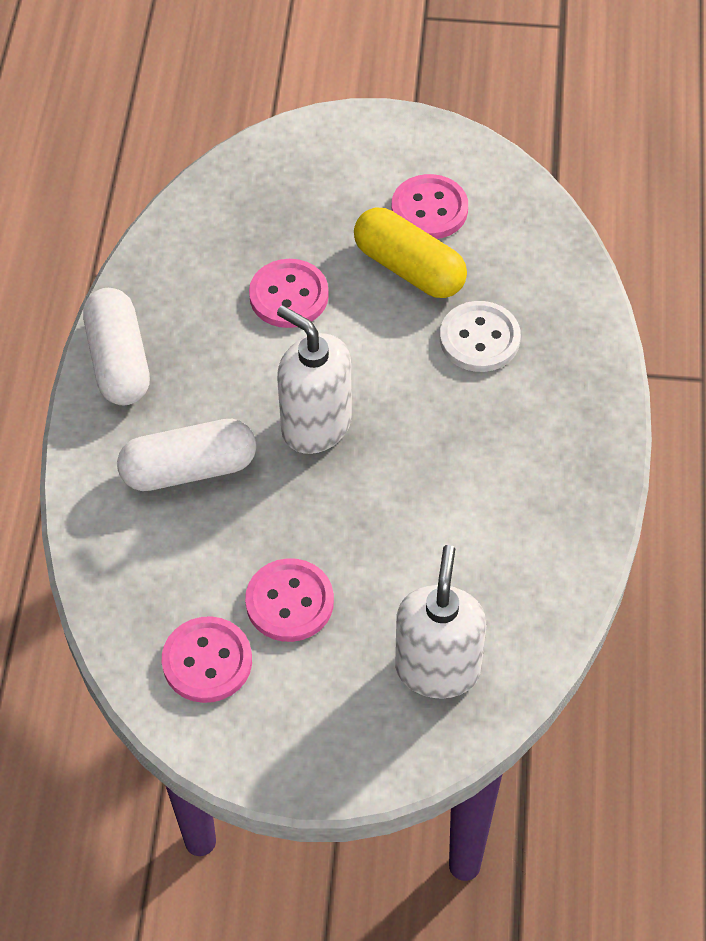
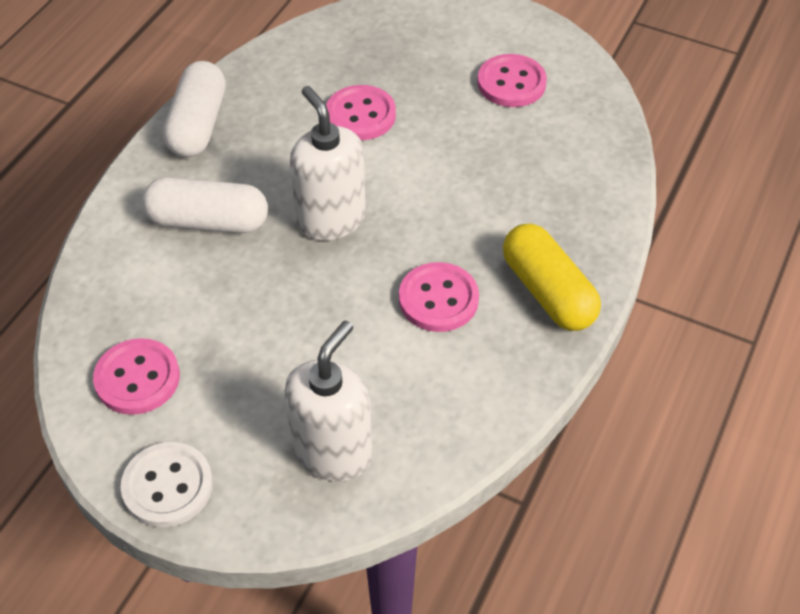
camera: 20 degrees right, 5 degrees down
pink button [245,558,334,642] -> pink button moved to [399,262,479,332]
yellow capsule [354,207,467,298] -> yellow capsule moved to [503,224,601,331]
white button [440,301,521,372] -> white button moved to [120,442,213,527]

